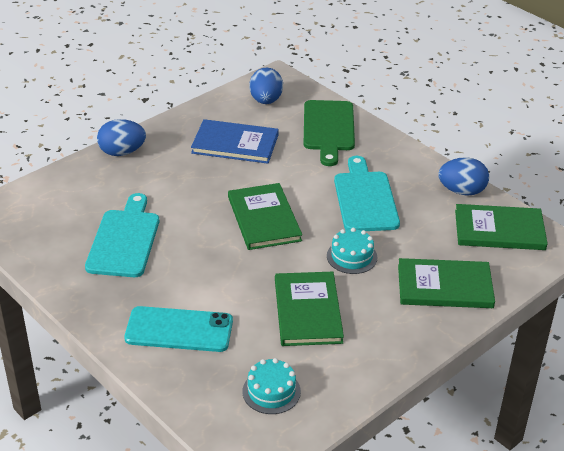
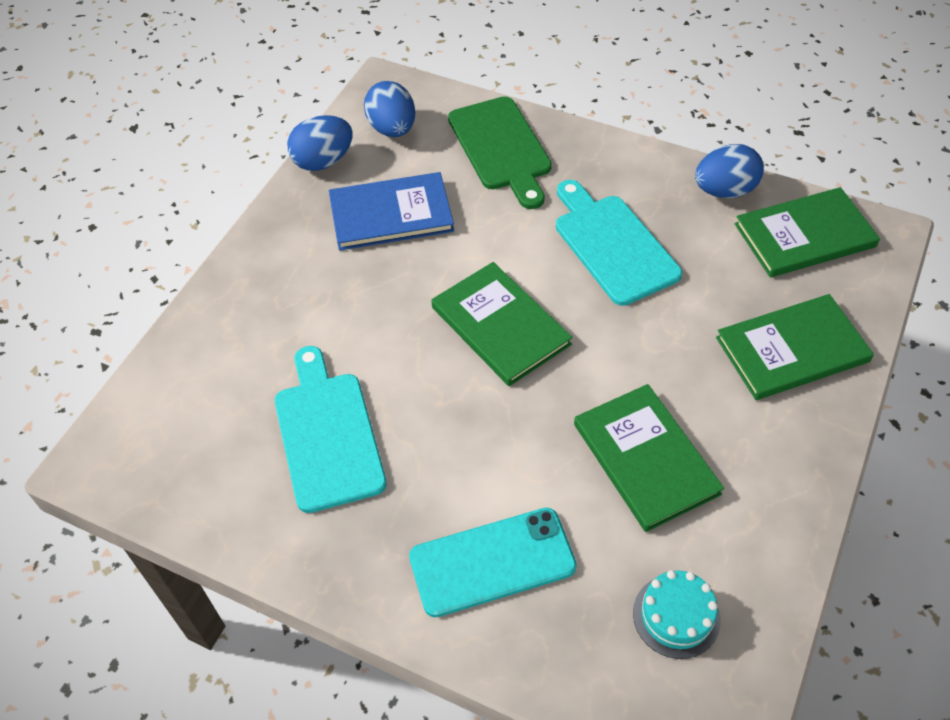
camera: 20 degrees left, 15 degrees up
blue egg [97,119,146,156] -> blue egg moved to [287,115,353,171]
turquoise cake [327,228,378,274] -> none

